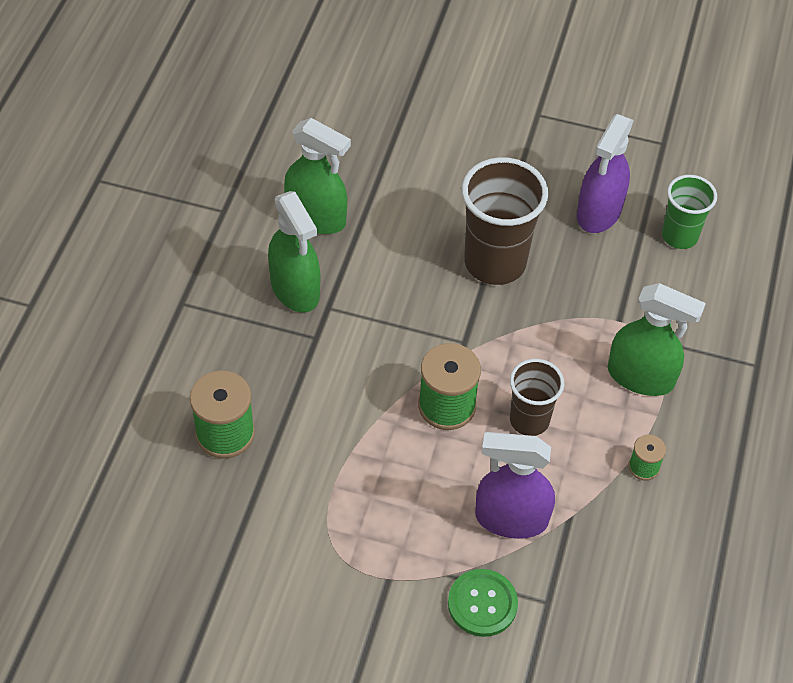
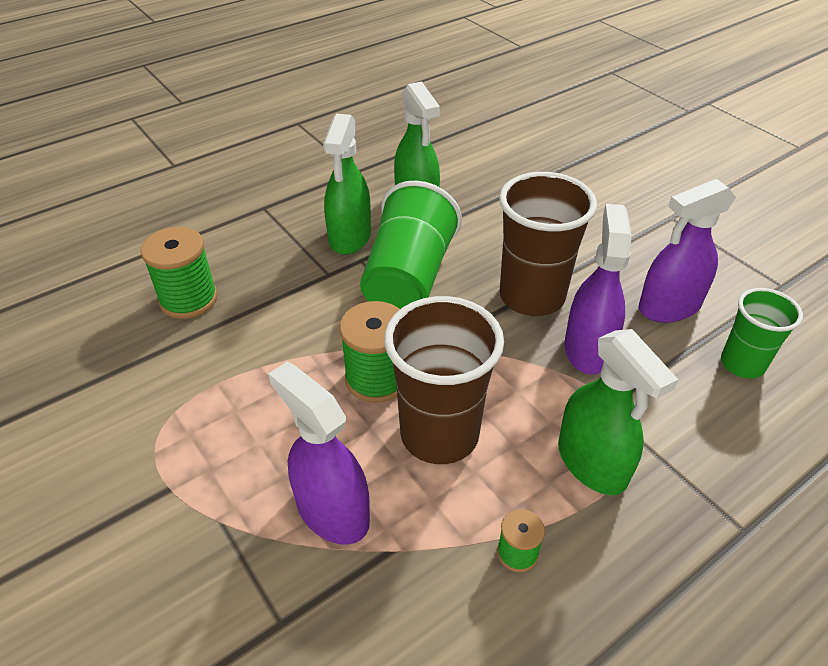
camera: 40 degrees right, 10 degrees down
green button [448,569,518,637] -> none
brown cup [510,359,564,436] -> brown cup [384,296,504,464], size x1.67
none -> green cup [360,181,462,309]
none -> purple spray bottle [564,204,632,374]

